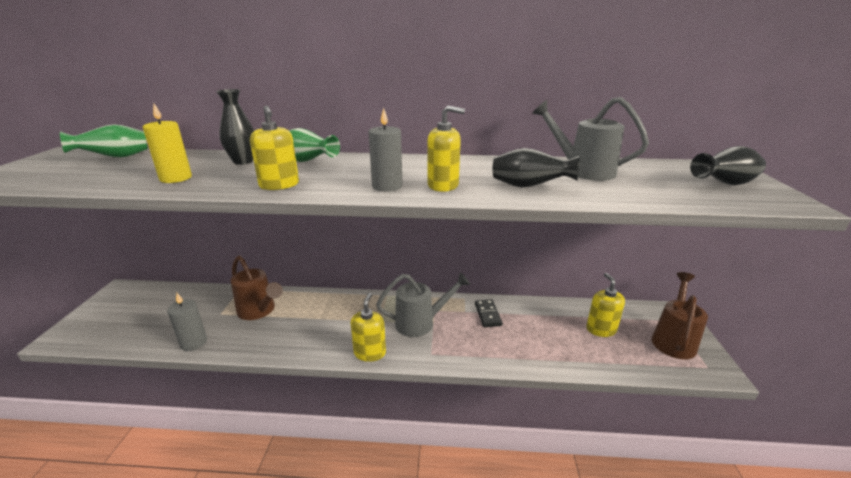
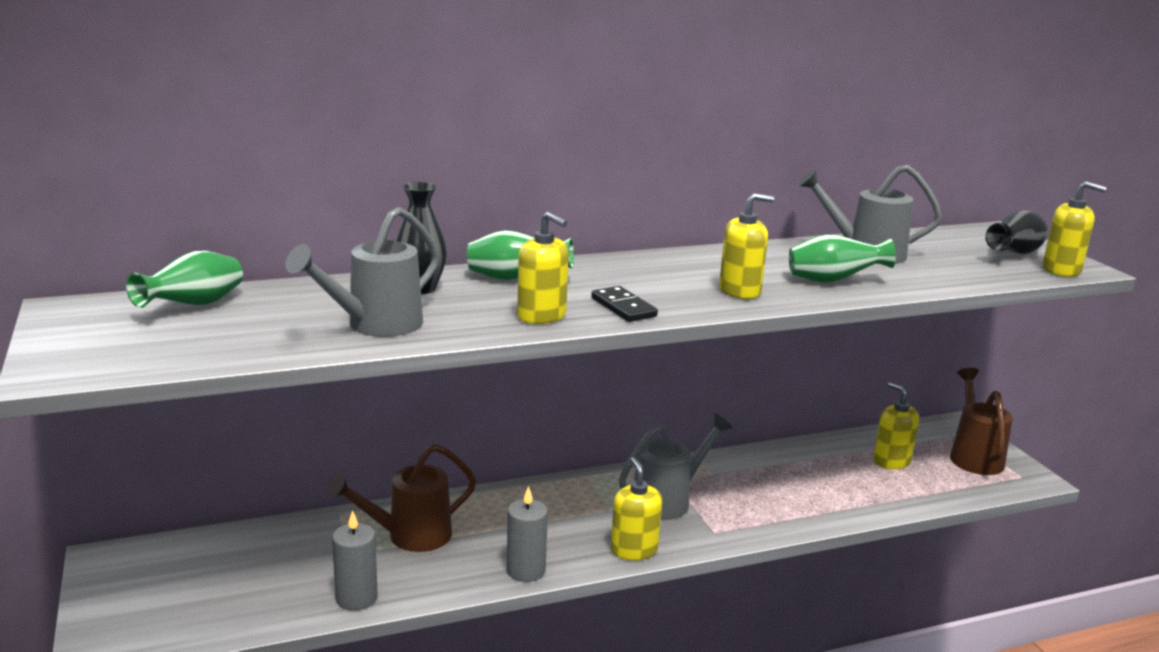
camera: 25 degrees left, 5 degrees down
yellow candle [143,104,192,183] -> grey watering can [285,207,440,337]
brown watering can [231,255,283,320] -> brown watering can turned 135 degrees clockwise [327,444,476,552]
grey candle [368,108,402,192] -> grey candle moved to [507,486,548,582]
black domino [475,299,502,327] -> black domino moved to [591,286,658,322]
black vase [492,148,580,188] -> green vase [789,234,896,283]
none -> yellow soap dispenser [1043,181,1107,277]

